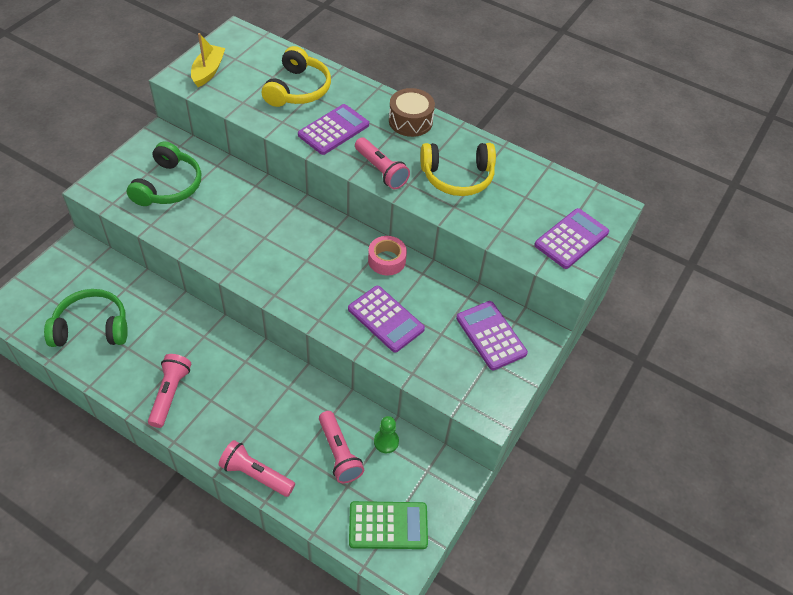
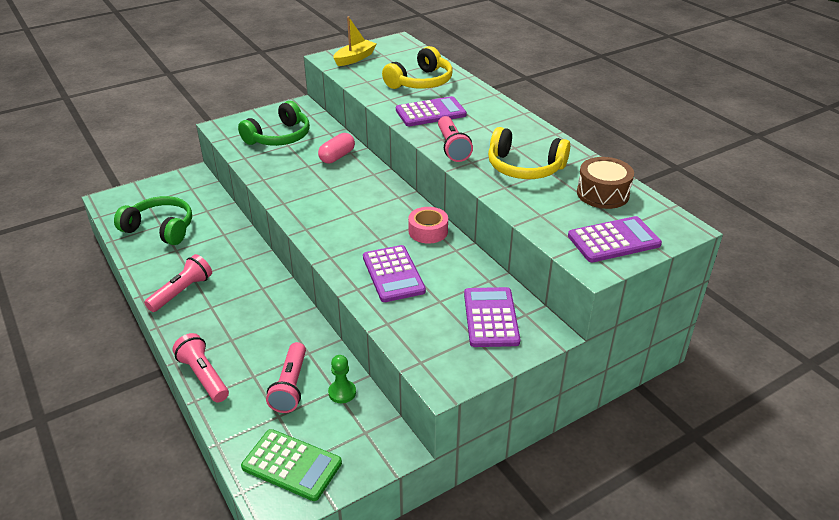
camera: 30 degrees right, 15 degrees down
brown drum [389,88,435,137] -> brown drum moved to [577,157,634,209]
none -> pink capsule [318,133,355,164]

